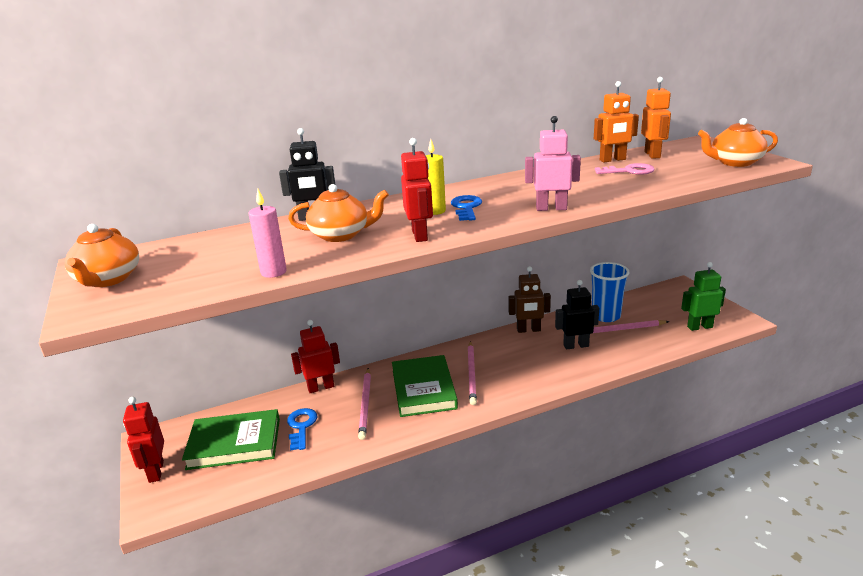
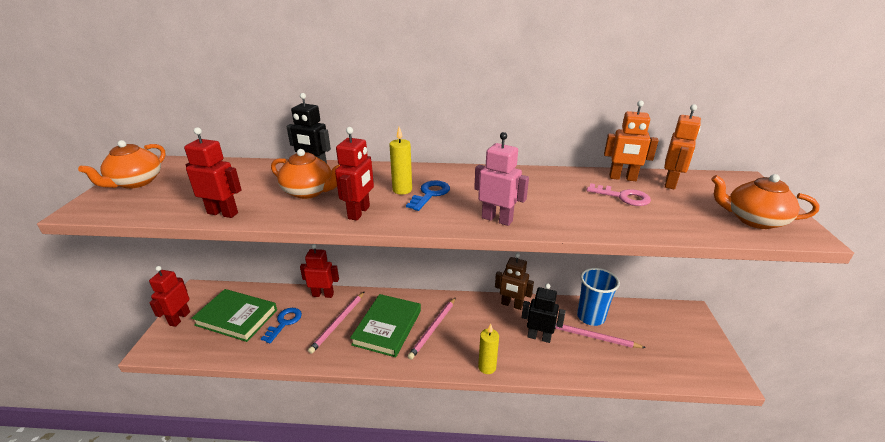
camera: 25 degrees right, 5 degrees up
pink candle [249,189,287,278] -> red robot [184,127,242,218]
green robot [681,262,726,331] -> none
none -> yellow candle [478,324,499,374]

